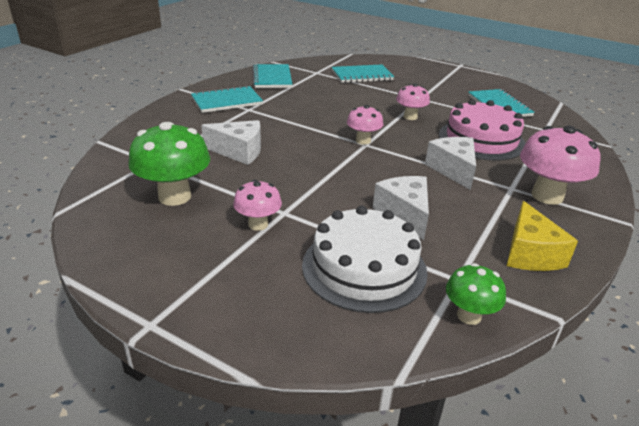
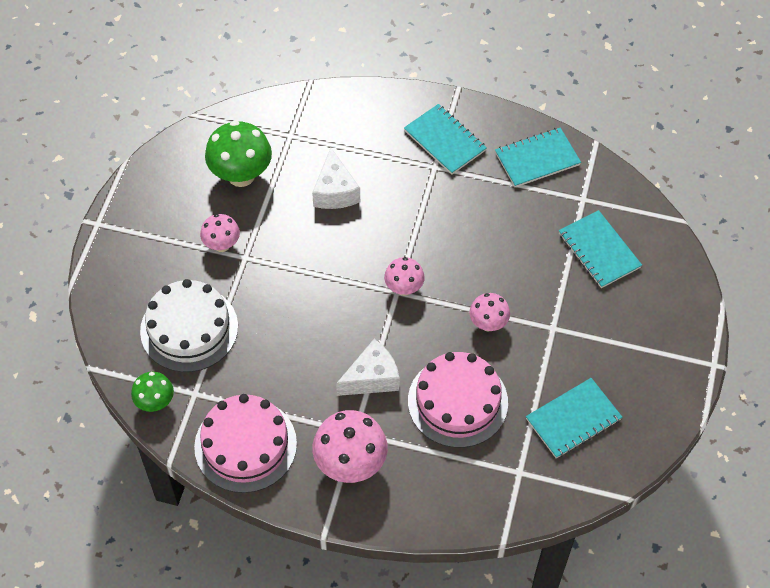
camera: 75 degrees right, 25 degrees up
white cheese [373,176,429,240] -> none
yellow cheese [507,201,578,271] -> pink cake [194,394,297,493]

